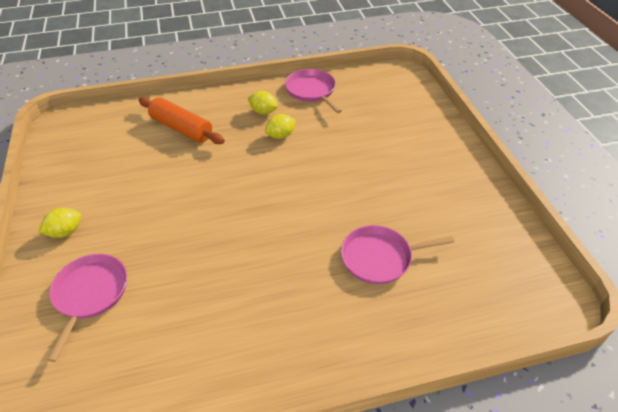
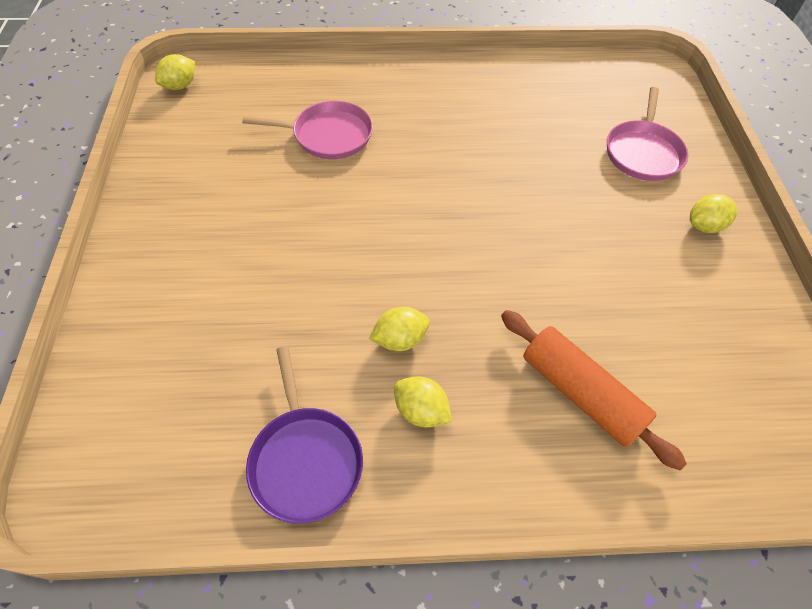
camera: 170 degrees left, 10 degrees up
pink pan [285,69,342,113] -> purple pan [246,346,363,524]
none -> yellow lemon [155,54,195,90]

